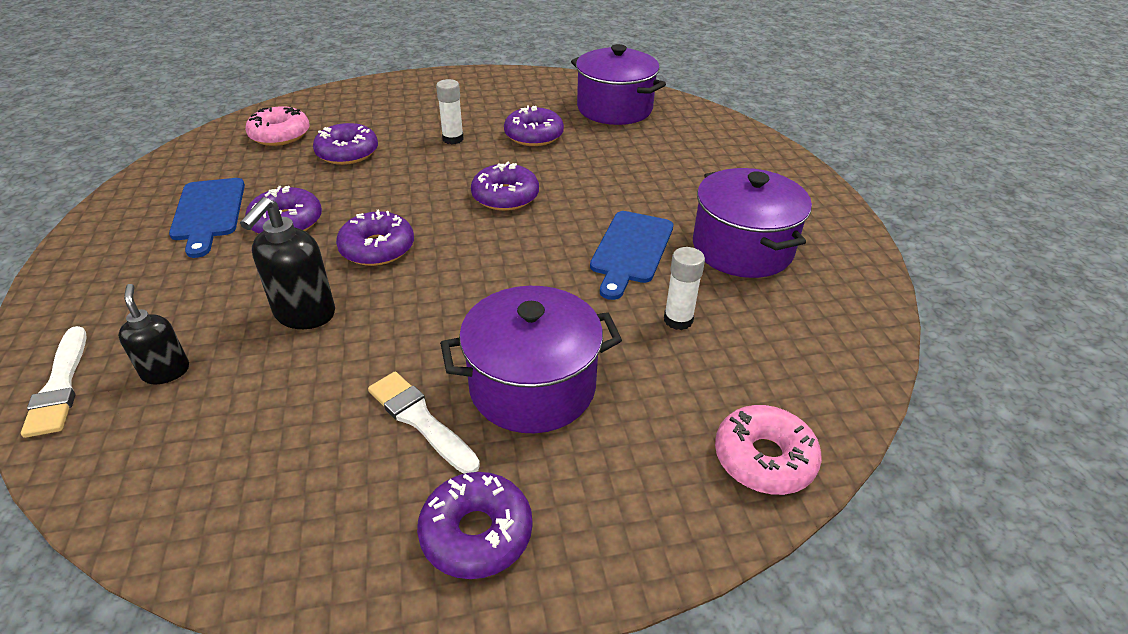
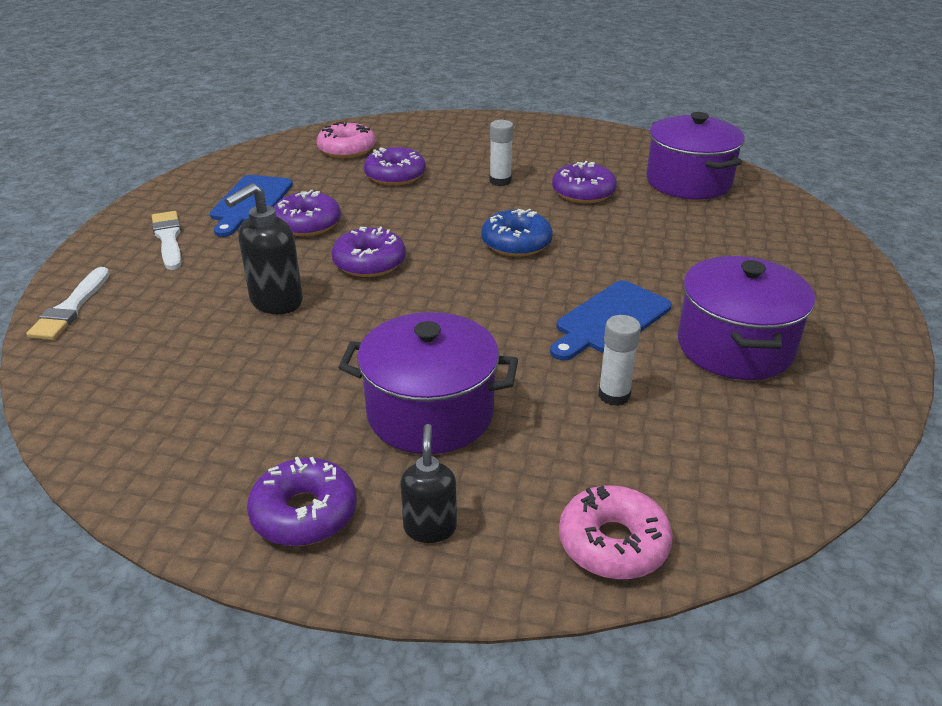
camera: 25 degrees right, 5 degrees down
black soap dispenser [118,284,189,384] -> black soap dispenser moved to [400,424,457,543]
white brush [368,372,480,474] -> white brush moved to [152,211,181,270]
purple donut [471,161,539,211] -> blue donut [481,209,553,257]

